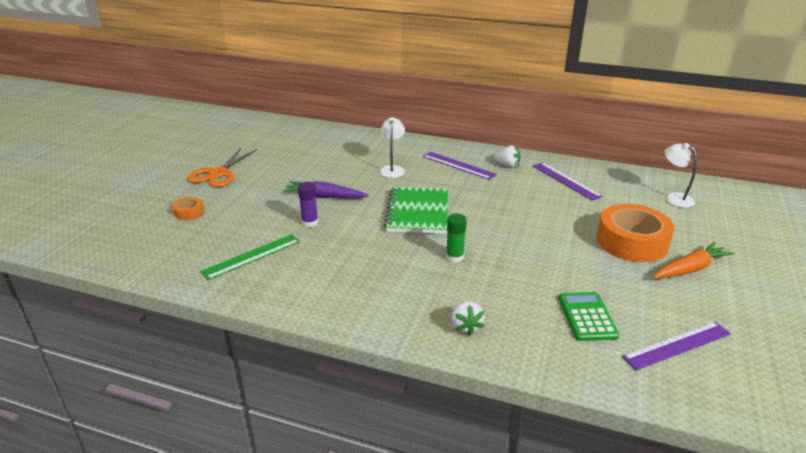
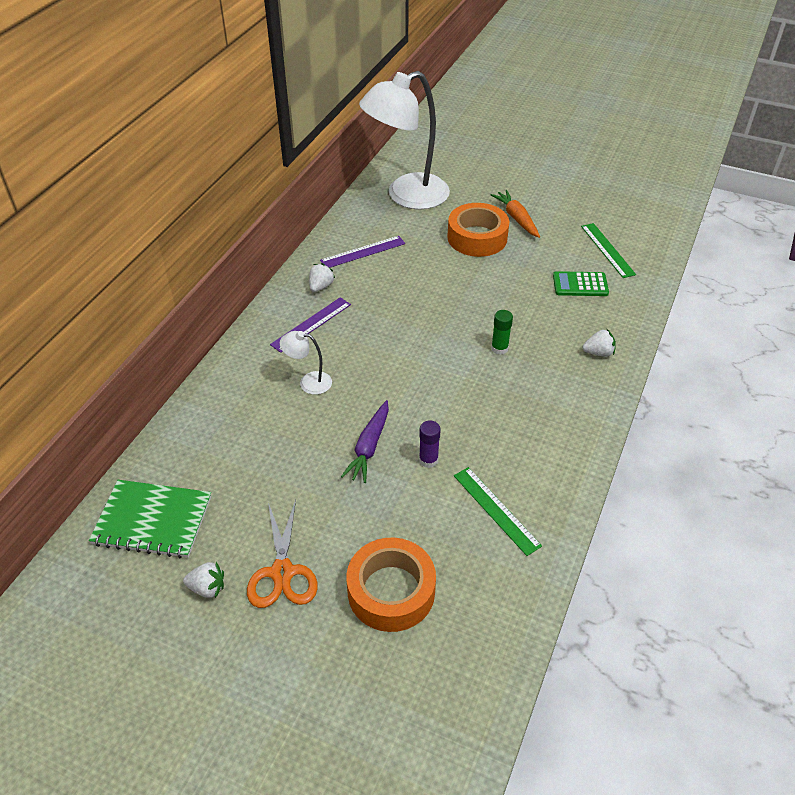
camera: 85 degrees left, 15 degrees up
orange tape [173,197,204,220] -> orange tape [347,538,436,632], size x2.25
orange scissors [188,148,257,187] -> orange scissors turned 60 degrees clockwise [247,500,318,608]
green notebook [384,187,448,234] -> green notebook moved to [89,480,211,558]
purple ruler [622,322,731,371] -> green ruler [581,223,636,278]
white lamp [665,143,697,208] -> white lamp [359,71,450,210], size x2.41
none -> white strawberry [183,562,224,598]

